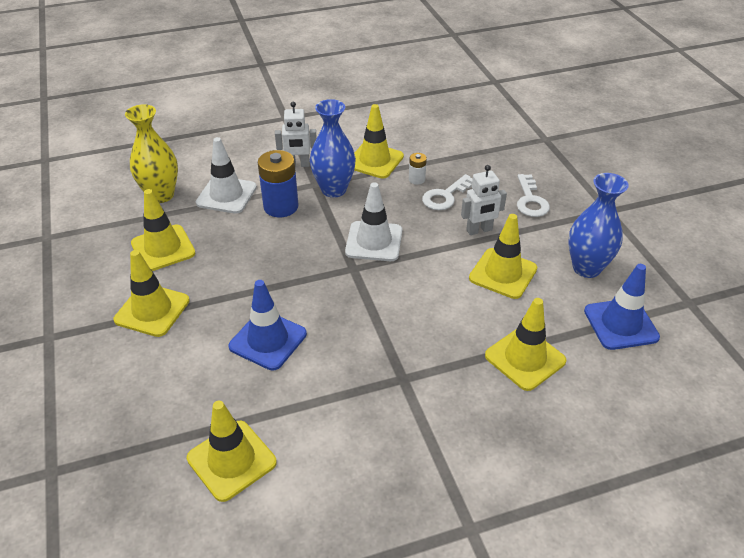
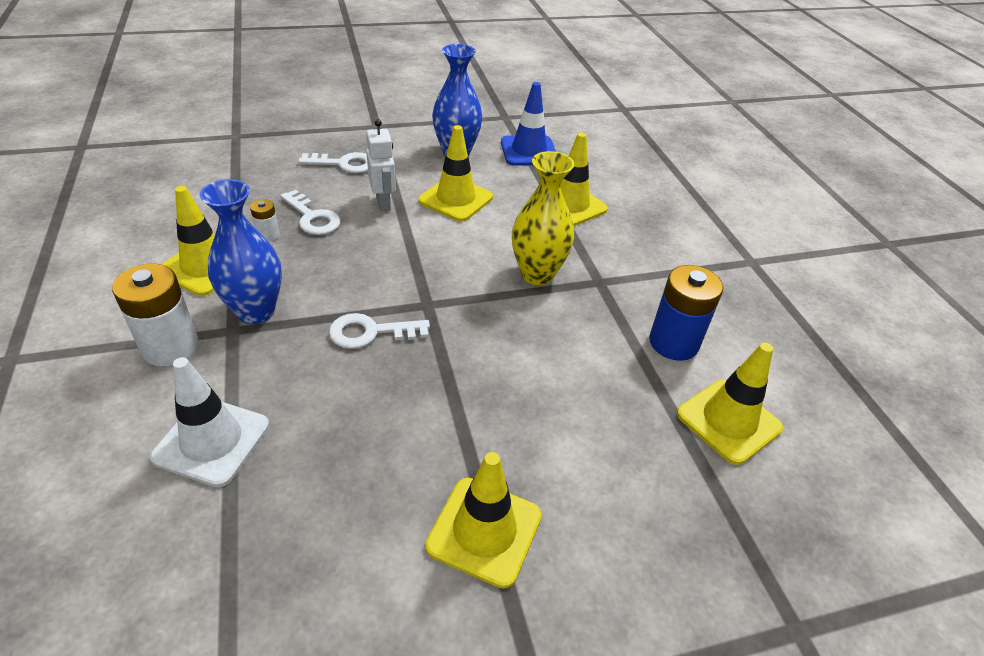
camera: 90 degrees left, 0 degrees up
yellow vase [125,104,178,203] -> yellow vase moved to [512,151,574,285]
yellow traffic cone [131,189,196,271] -> none
blue traffic cone [229,280,307,371] -> none
blue battery [258,150,298,217] -> blue battery moved to [649,265,723,361]
white robot [275,102,317,167] -> white battery [112,263,199,366]
white traffic cone [345,182,402,261] -> none
none -> white key [329,313,430,349]

